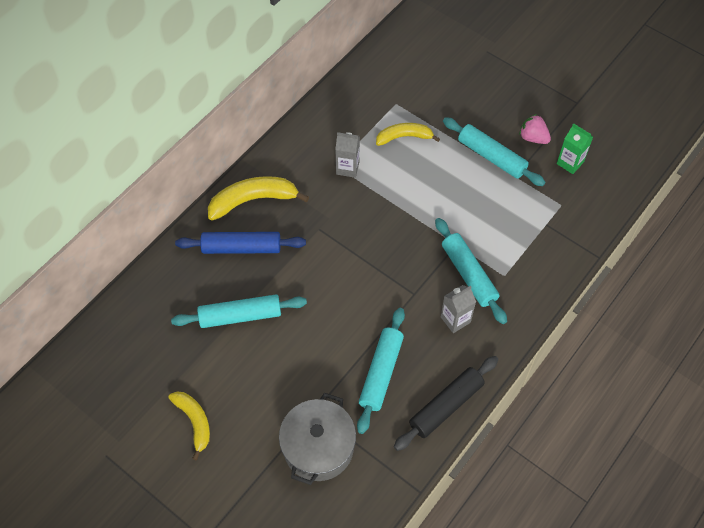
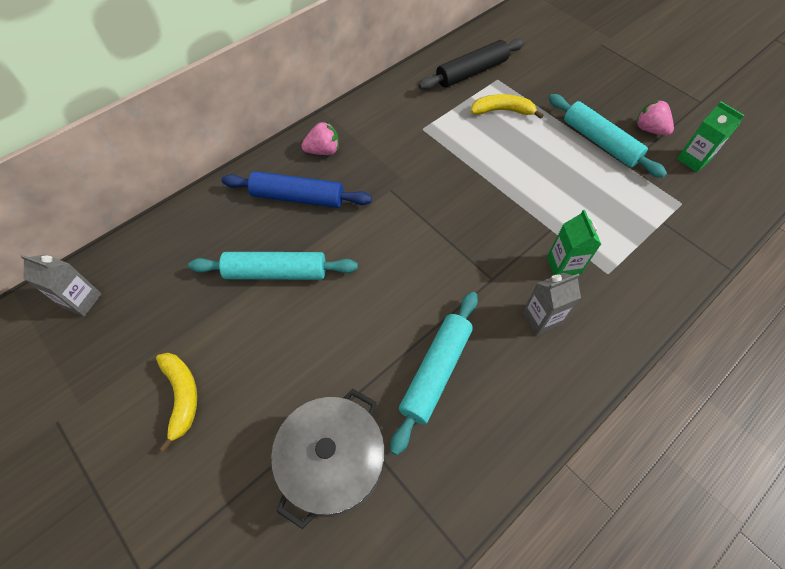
camera: 10 degrees right, 0 degrees up
yellow banana [208,176,309,221] -> pink strawberry [301,122,339,155]
grey carton [335,132,360,178] -> grey carton moved to [20,254,102,316]
black rolling pin [394,356,498,451] -> black rolling pin moved to [418,38,525,90]
turquoise rolling pin [435,218,507,324] -> green carton [547,210,601,275]

